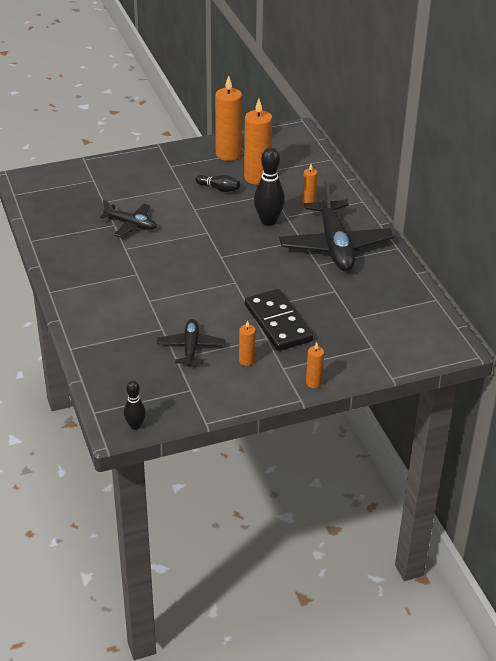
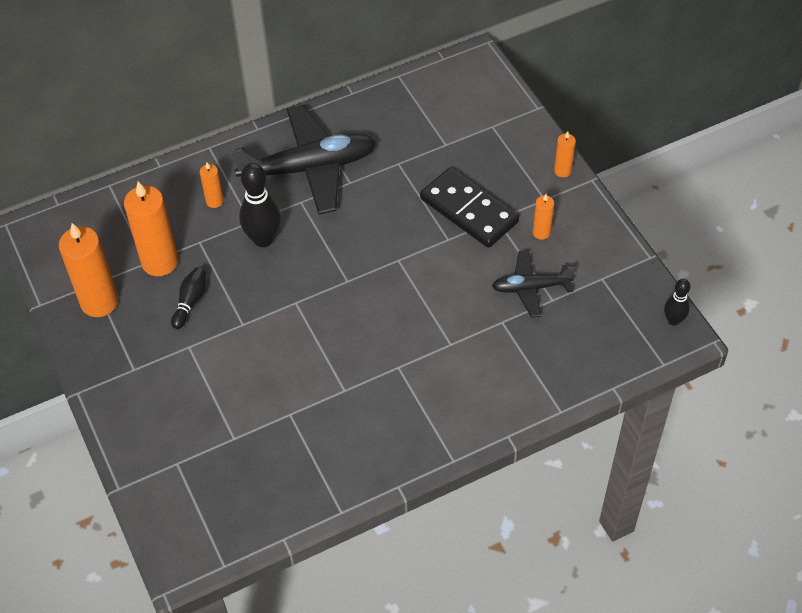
camera: 95 degrees left, 15 degrees up
black plane [100,199,157,237] -> none
black domino [245,289,313,351] -> black domino turned 75 degrees clockwise [420,167,519,248]

